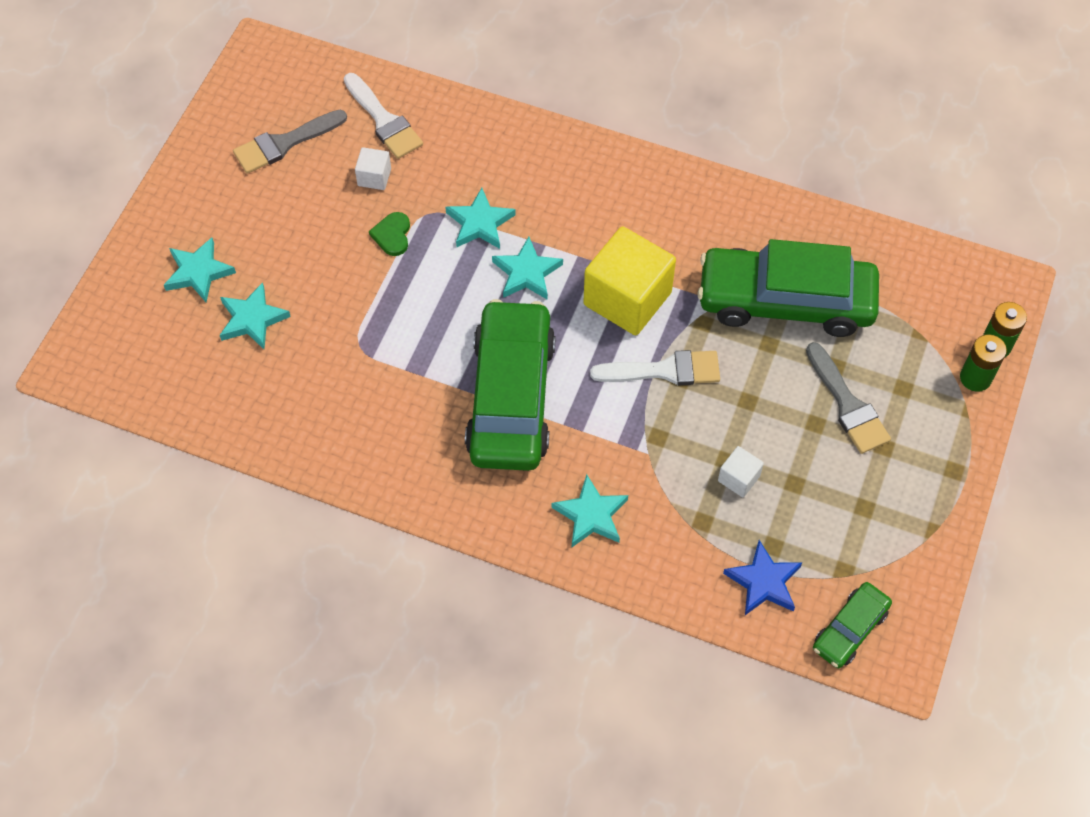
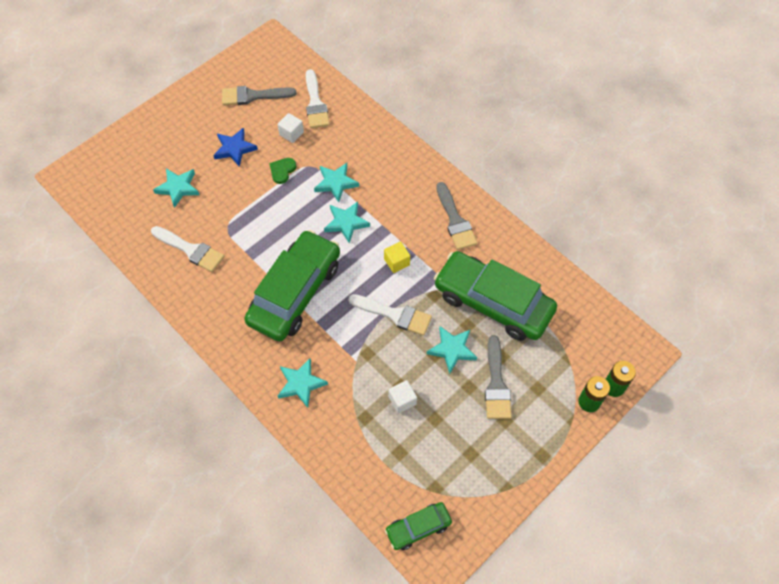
camera: 25 degrees right, 0 degrees up
turquoise star [164,238,236,302] -> turquoise star moved to [427,326,477,374]
yellow cube [583,226,676,335] -> yellow cube [384,241,410,273], size x0.45
blue star [723,540,802,615] -> blue star moved to [213,128,258,167]
none -> white brush [151,226,224,272]
none -> grey brush [436,182,477,250]

